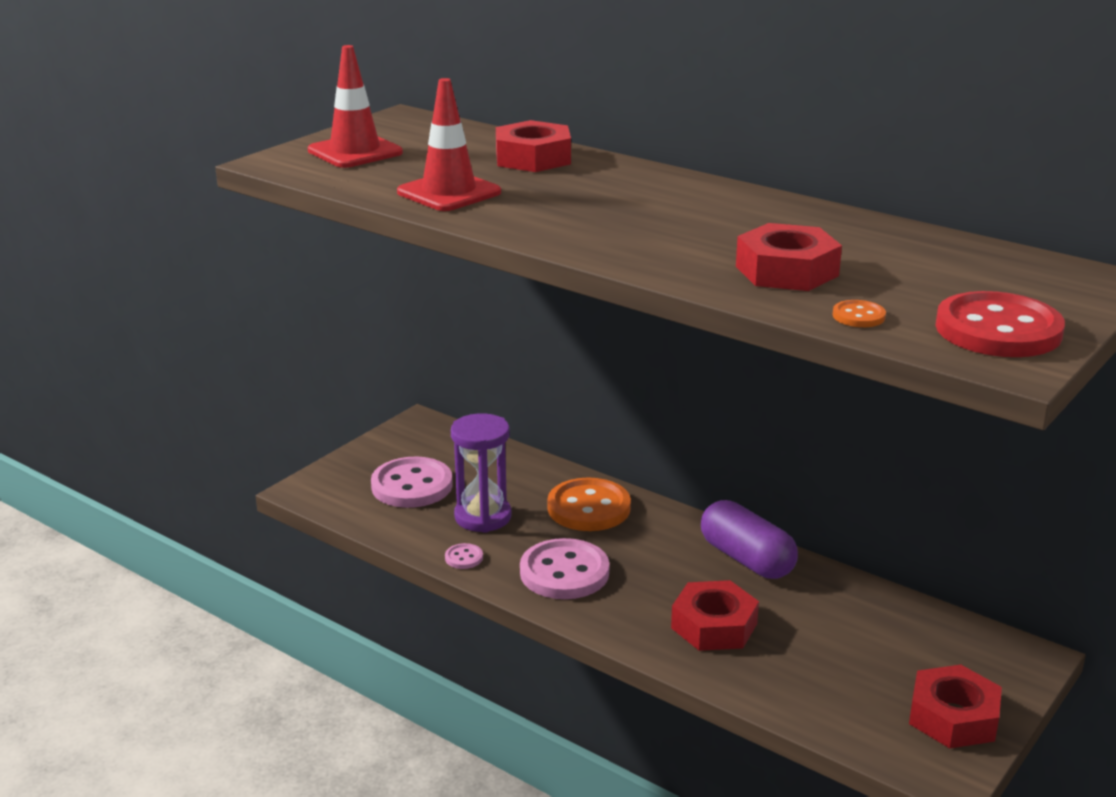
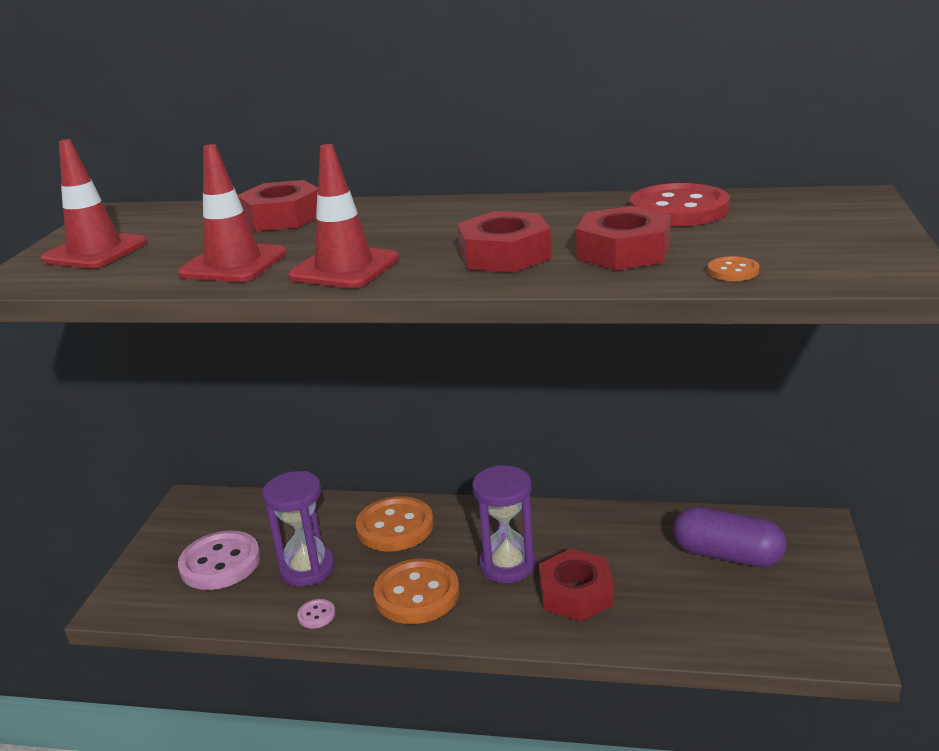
camera: 25 degrees left, 0 degrees up
pink button [520,538,609,599] -> orange button [373,558,459,624]
purple capsule [701,500,798,579] -> purple capsule moved to [673,507,786,567]
red nut [909,664,1002,748] -> red nut moved to [458,211,552,273]
red button [935,291,1065,357] -> red button moved to [630,183,730,226]
none -> red traffic cone [288,144,399,288]
none -> purple hourglass [472,465,536,583]

